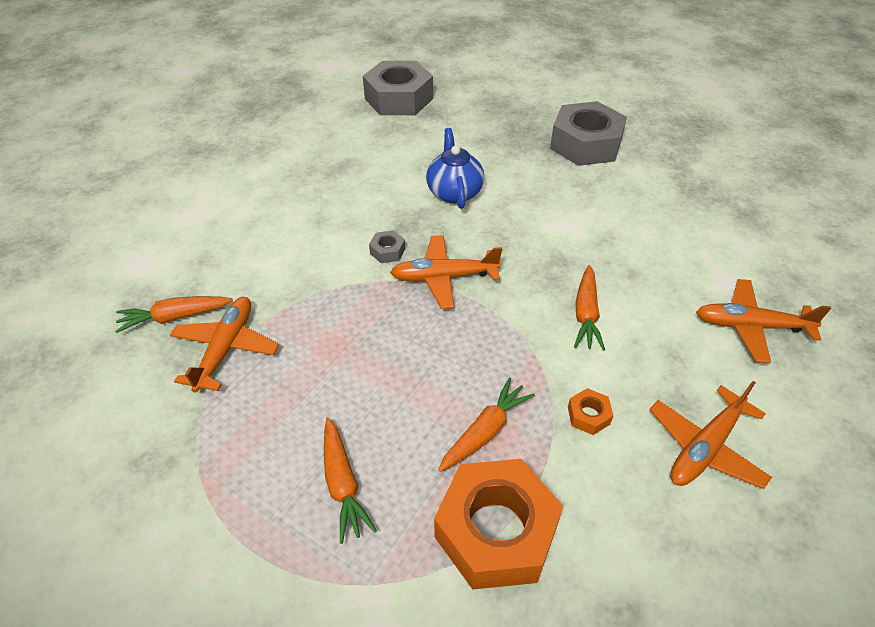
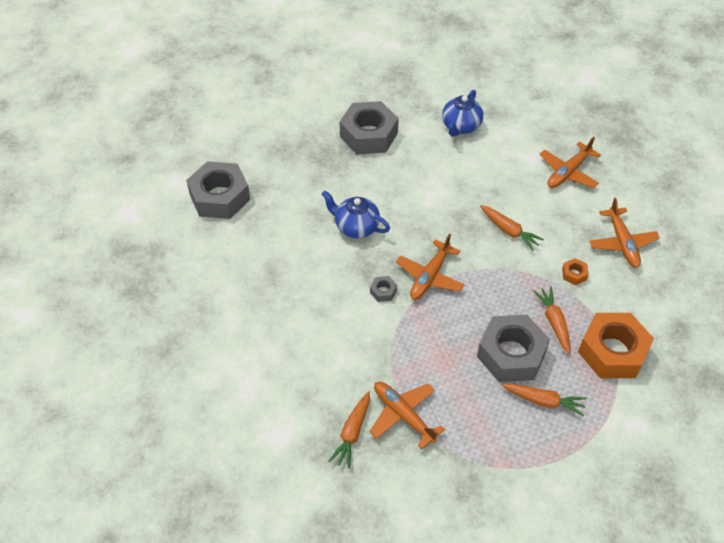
camera: 55 degrees left, 5 degrees up
none -> blue teapot [442,90,483,137]
none -> grey nut [477,315,550,382]

